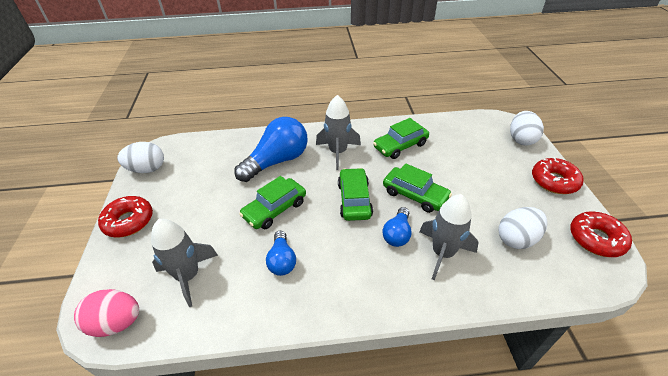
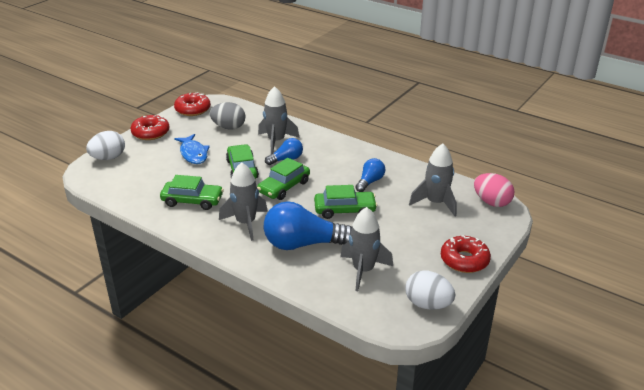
camera: 140 degrees left, 10 degrees down
white egg [498,207,548,249] -> grey egg [210,102,245,130]
none -> blue fish [174,134,210,164]
none -> grey rocket [340,207,393,291]

